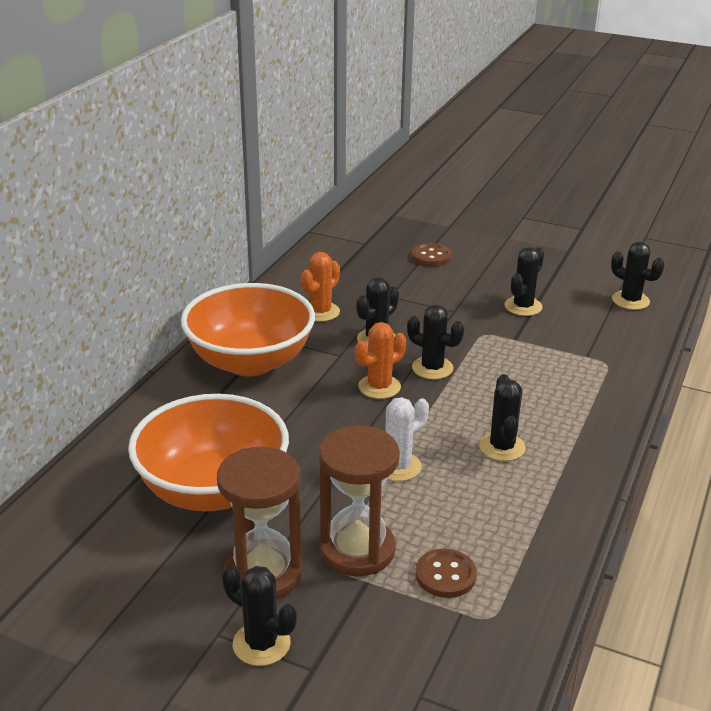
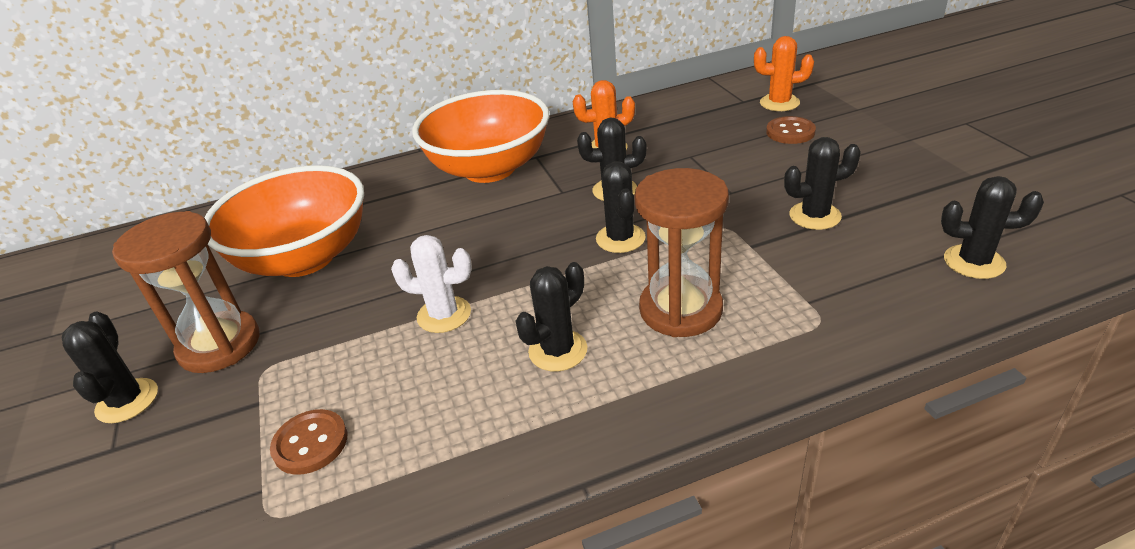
camera: 50 degrees right, 5 degrees up
brown hourglass [319,425,400,576] -> brown hourglass moved to [634,168,729,337]
orange cactus [355,322,406,399] -> orange cactus moved to [754,36,814,111]
black cactus [611,241,664,310] -> black cactus turned 75 degrees counterclockwise [941,176,1044,279]

